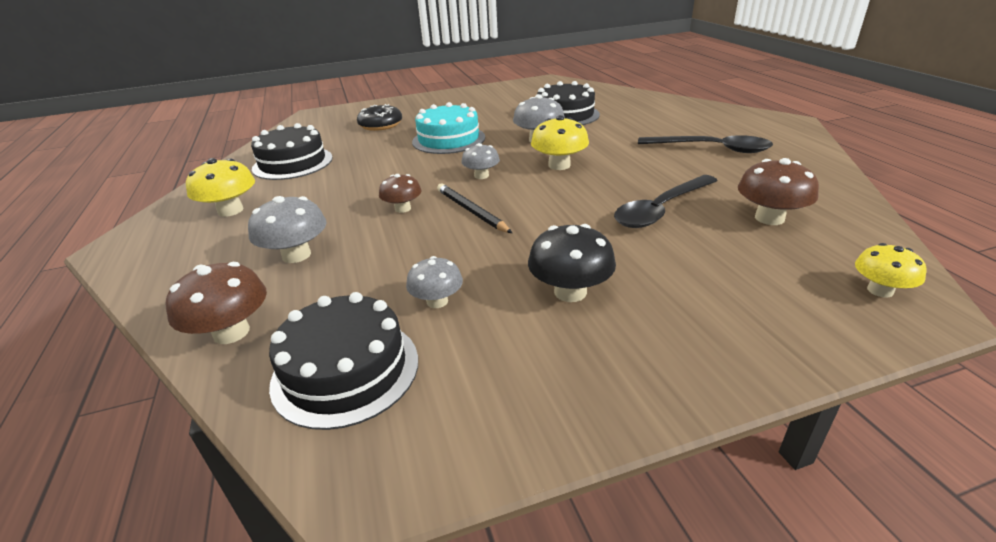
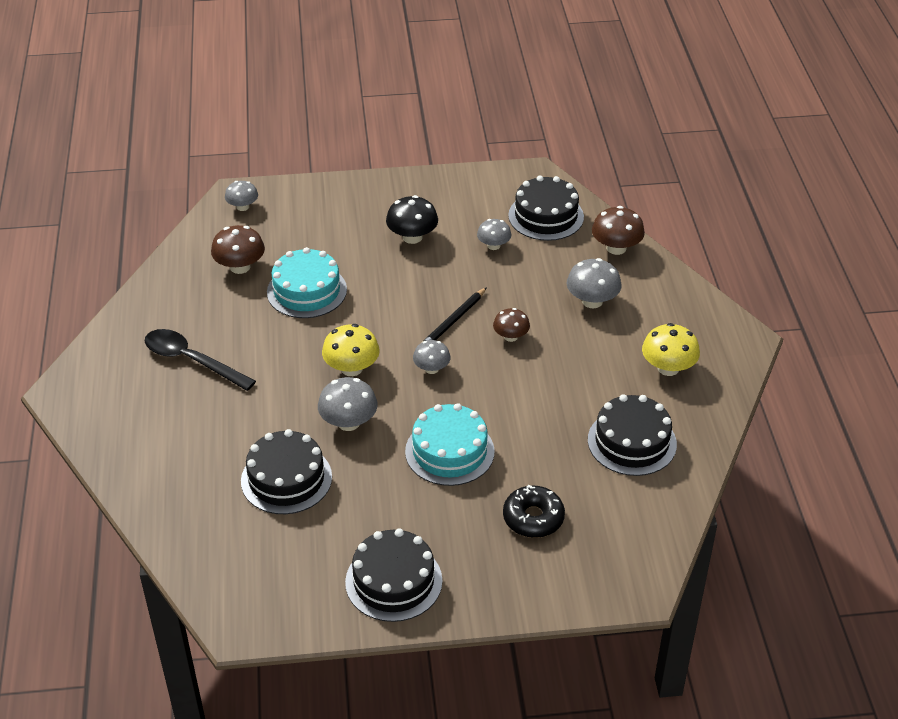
camera: 170 degrees left, 10 degrees up
black pencil [437,183,512,233] -> black pencil turned 60 degrees clockwise [421,287,487,343]
black spoon [614,175,718,228] -> turquoise cake [267,247,347,318]
yellow mushroom [855,243,927,298] -> grey mushroom [225,181,258,211]
none -> black cake [345,528,442,622]

